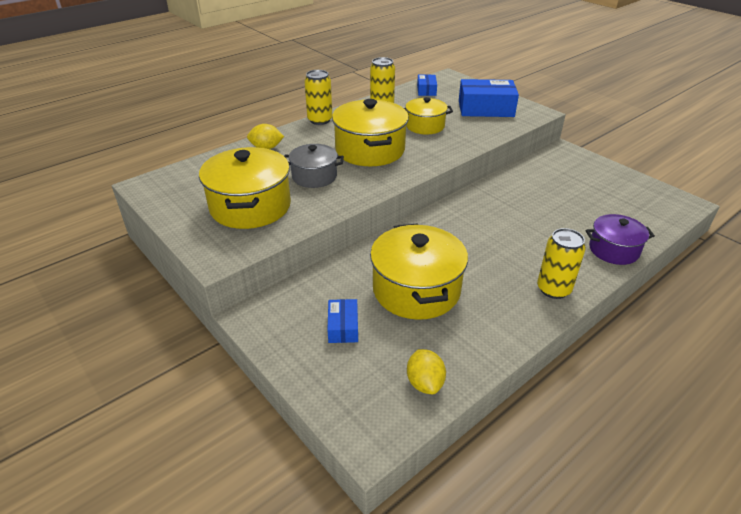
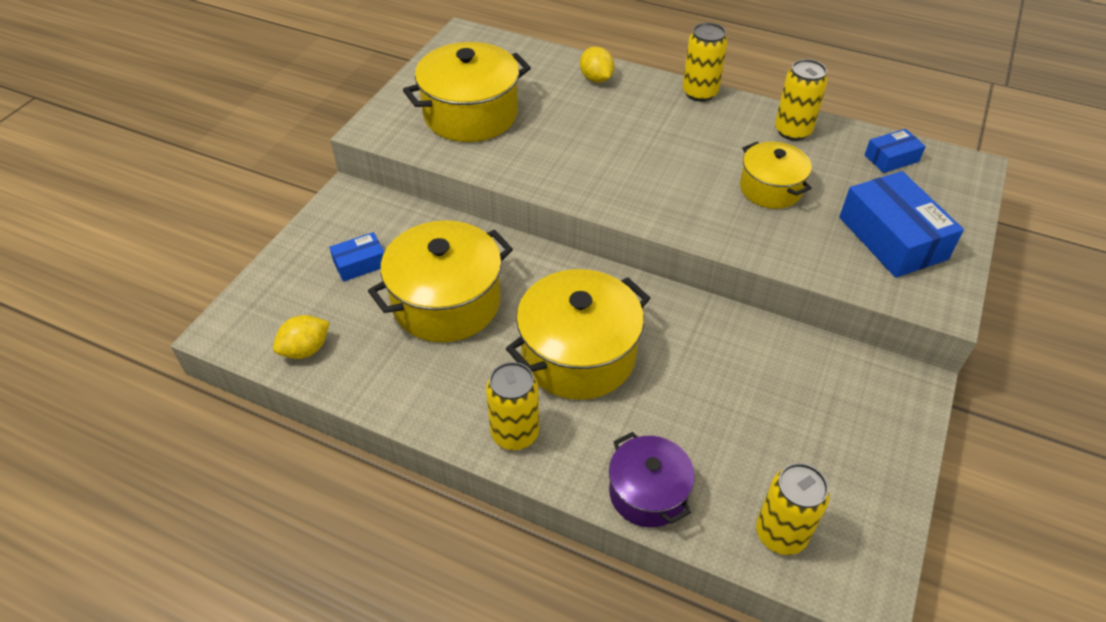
camera: 65 degrees right, 10 degrees up
grey pot [284,144,344,188] -> none
yellow pot [332,99,409,166] -> yellow pot moved to [506,269,650,400]
none -> yellow can [756,463,830,555]

